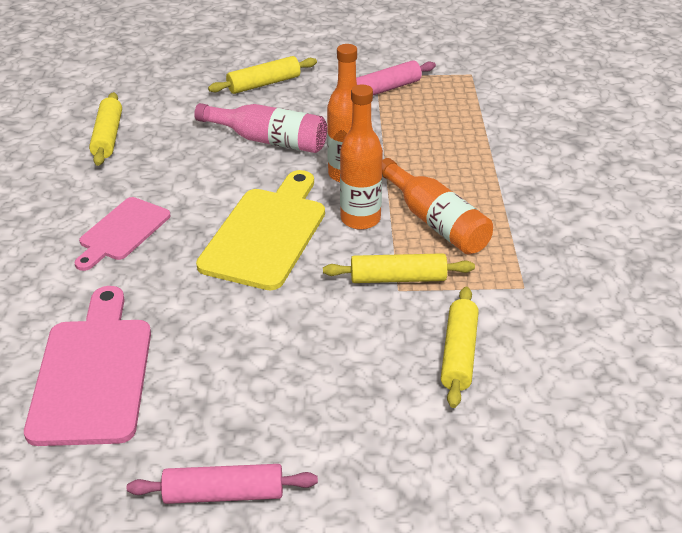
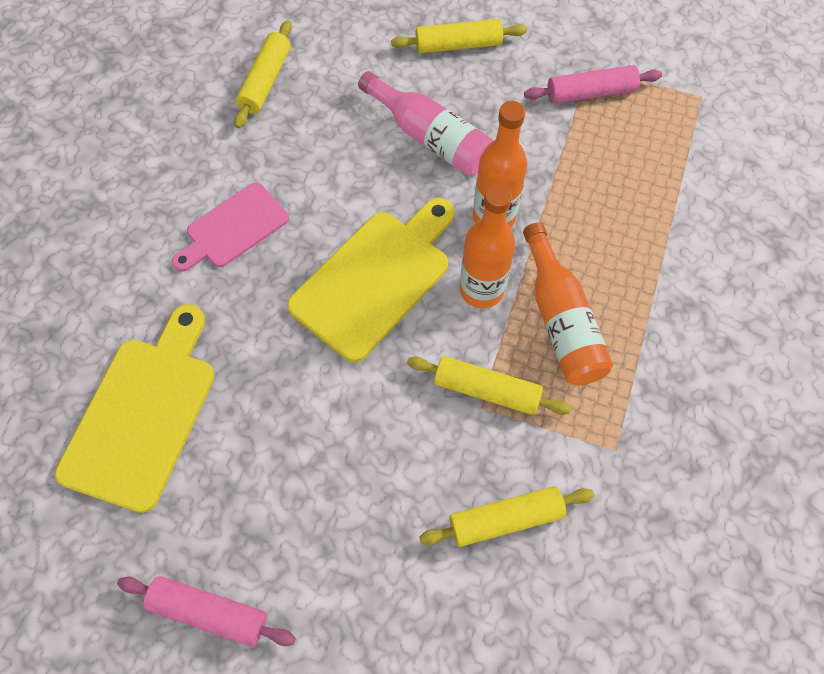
camera: 20 degrees right, 25 degrees up
pink cutting board [24,286,151,446] -> yellow cutting board [55,304,215,513]
yellow rolling pin [441,287,479,408] -> yellow rolling pin turned 45 degrees clockwise [419,486,594,547]

